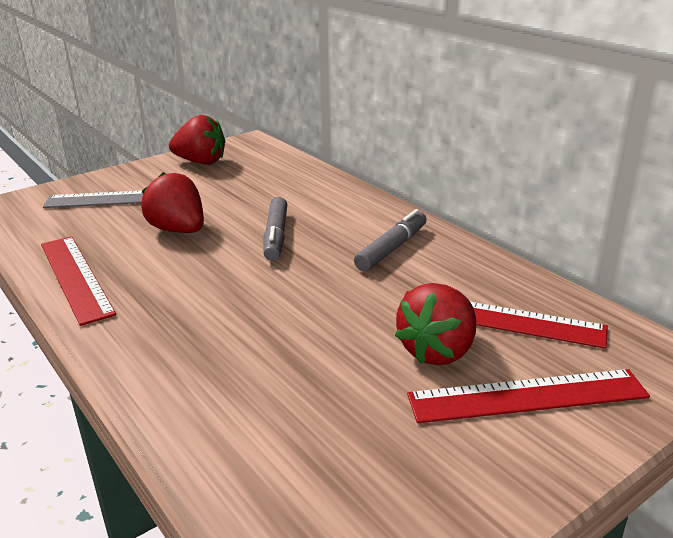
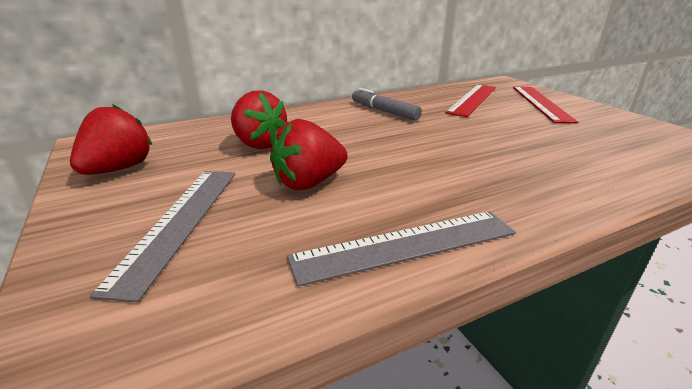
camera: 80 degrees left, 0 degrees up
red ruler [41,236,116,326] -> grey ruler [287,211,516,287]
grey marker [263,197,287,261] -> none
red strawberry [395,283,476,365] -> red strawberry moved to [231,90,287,149]

